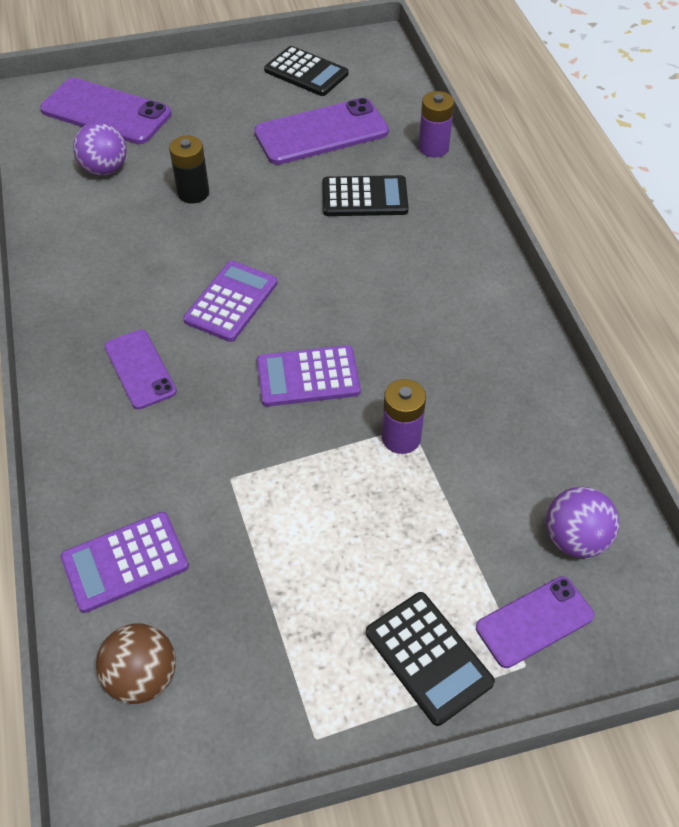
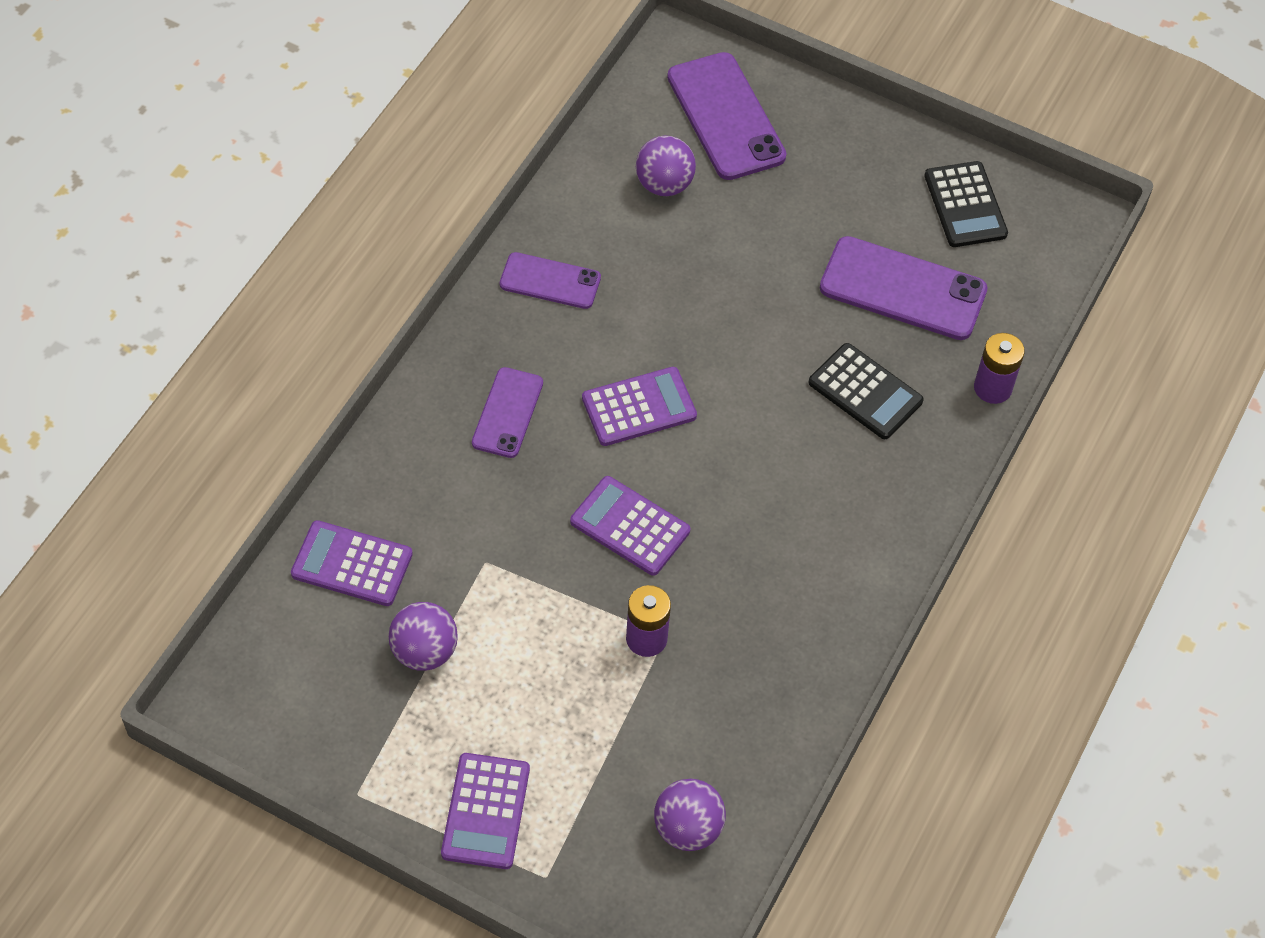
camera: 40 degrees right, 5 degrees up
brown ball [96,623,176,704] -> none
black battery [169,136,209,204] -> none
black calculator [366,592,495,726] -> purple calculator [441,753,530,869]
purple phone [476,576,595,668] -> purple phone moved to [500,252,601,309]
none -> purple ball [389,602,458,671]

